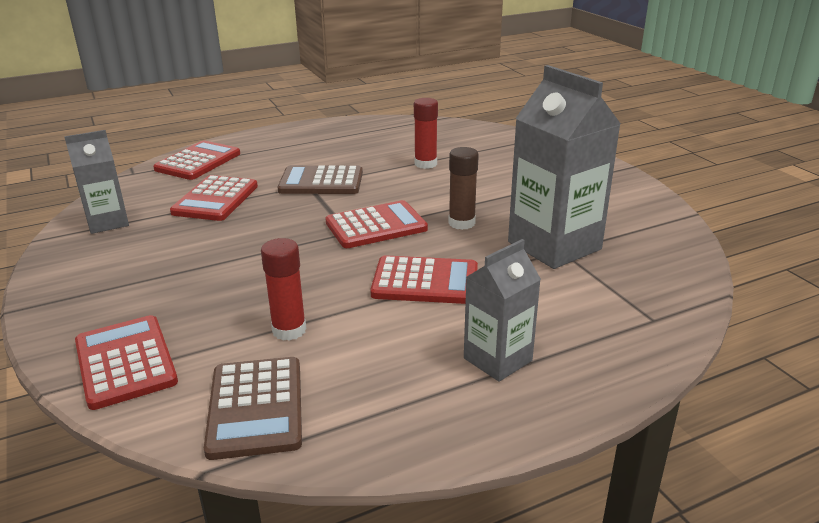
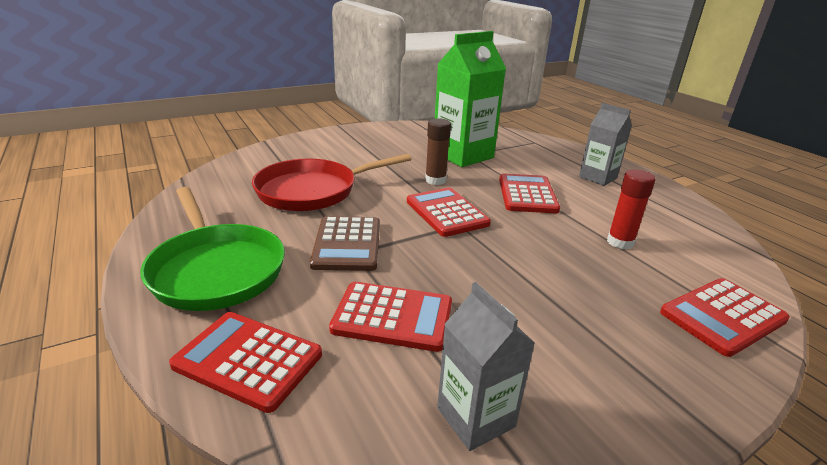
camera: 95 degrees left, 0 degrees up
brown calculator [204,357,302,460] -> none
red glue stick [414,98,438,169] -> red pan [252,154,411,211]
grey carton [508,65,621,269] -> green carton [435,31,506,167]
none -> green pan [140,187,285,311]

